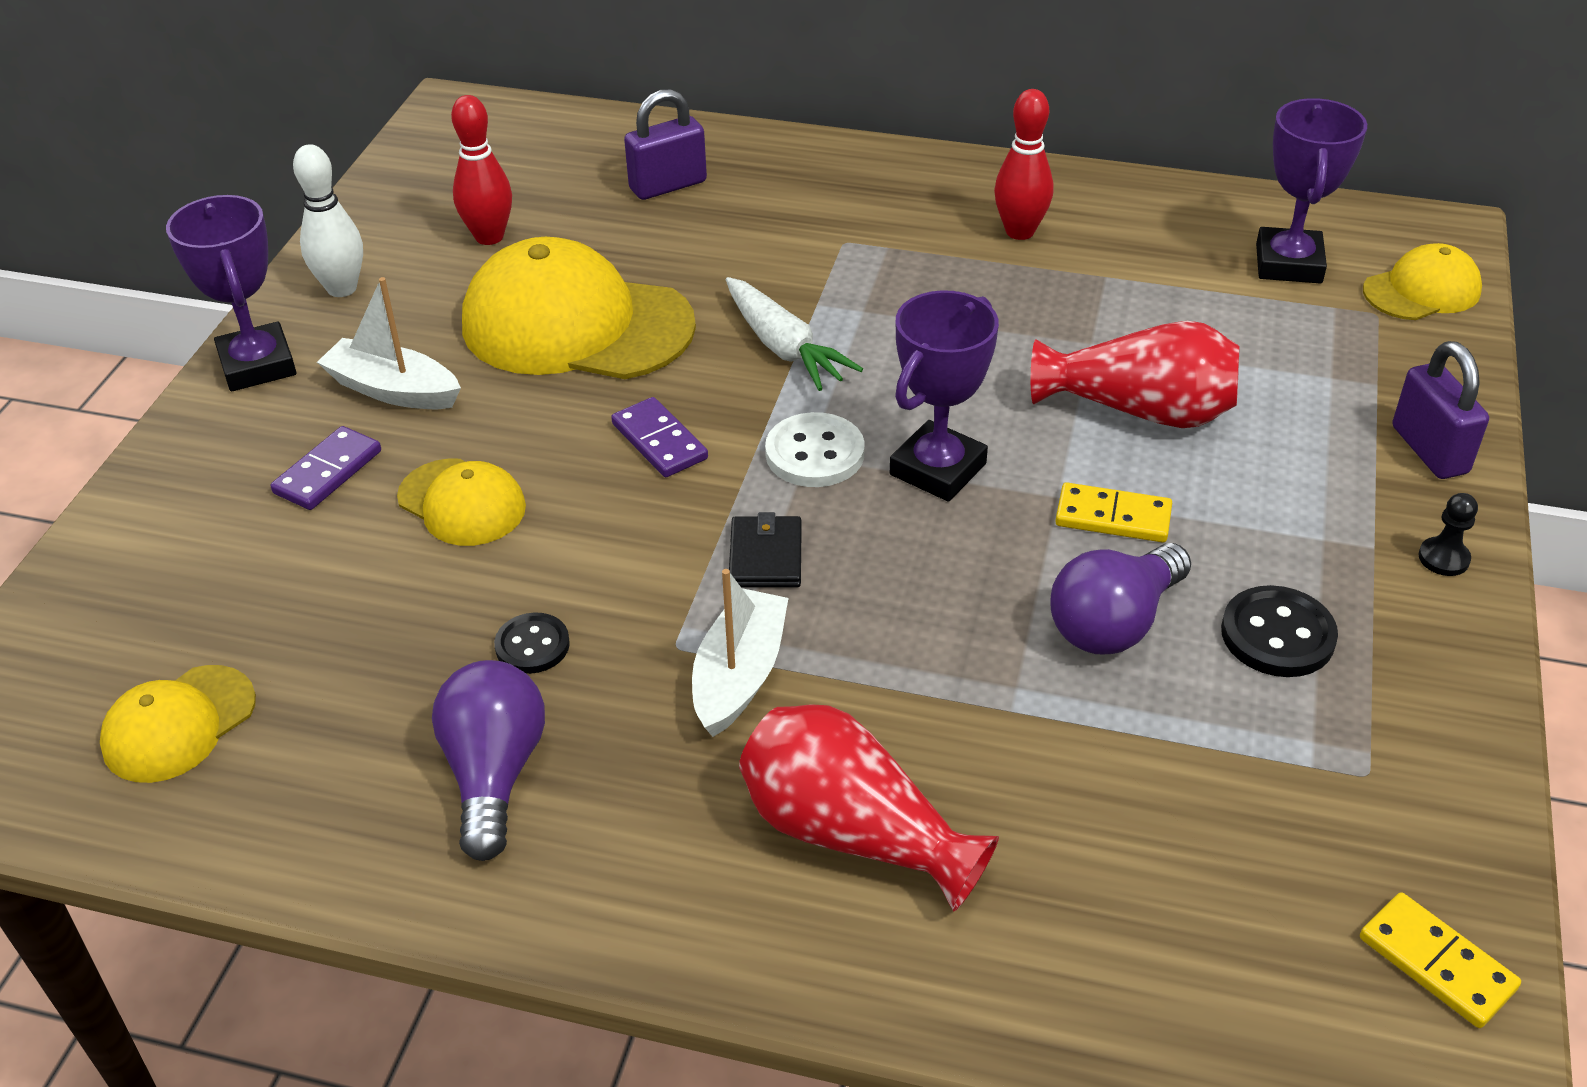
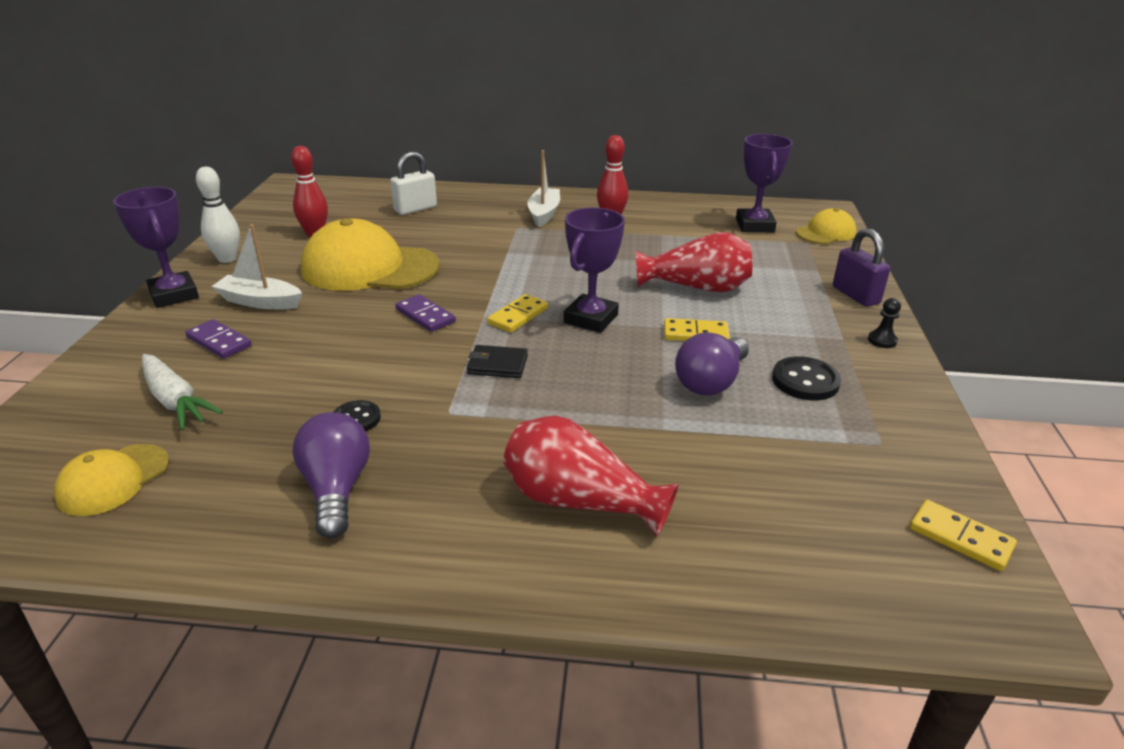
camera: 10 degrees left, 10 degrees down
purple domino [271,426,381,510] -> purple domino turned 75 degrees counterclockwise [185,319,252,359]
yellow cap [397,459,526,546] -> none
purple padlock [624,89,707,200] -> white padlock [390,152,437,215]
white boat [692,569,788,737] -> white boat moved to [527,150,560,227]
white carrot [726,277,863,391] -> white carrot moved to [142,354,223,430]
black wallet [729,512,802,588] -> black wallet turned 75 degrees counterclockwise [467,345,528,378]
white button [765,412,865,487] -> yellow domino [487,294,548,332]

